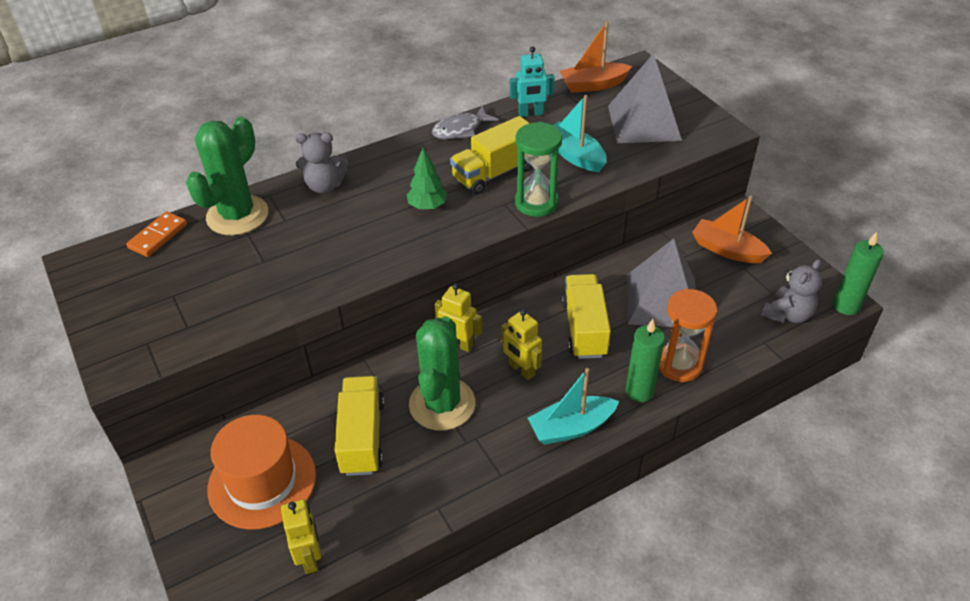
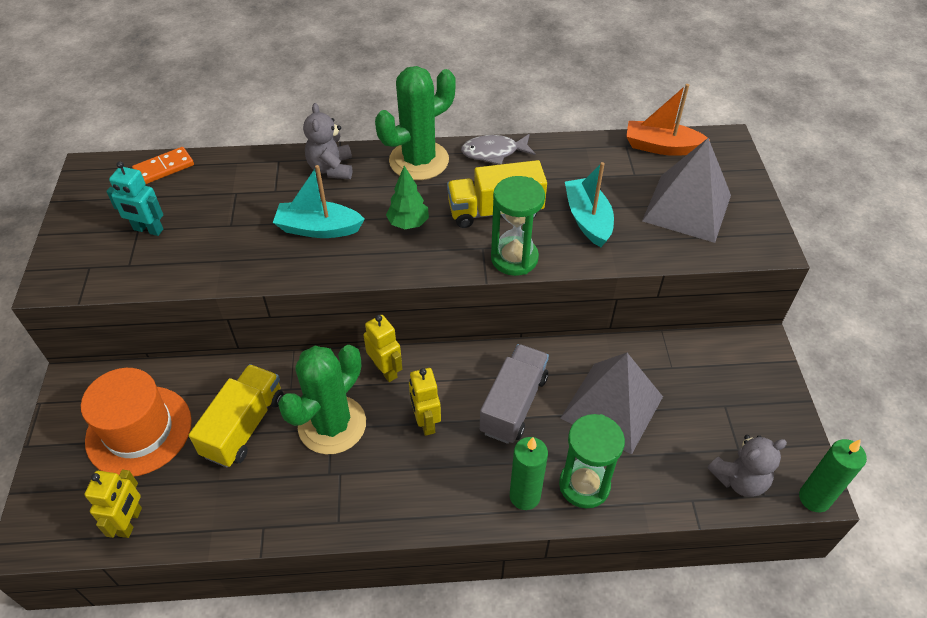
camera: 25 degrees right, 5 degrees up
green cactus [186,117,268,235] -> green cactus moved to [375,66,455,180]
grey teddy bear [296,132,348,194] -> grey teddy bear turned 60 degrees clockwise [303,103,352,179]
turquoise robot [510,46,554,117] -> turquoise robot moved to [106,161,163,236]
turquoise boat [528,368,619,445] -> turquoise boat moved to [273,165,365,238]
yellow truck [562,274,611,359] -> grey truck [480,344,549,444]
orange hourglass [659,289,717,382] -> green hourglass [559,414,625,508]
orange boat [692,196,772,263] -> none

